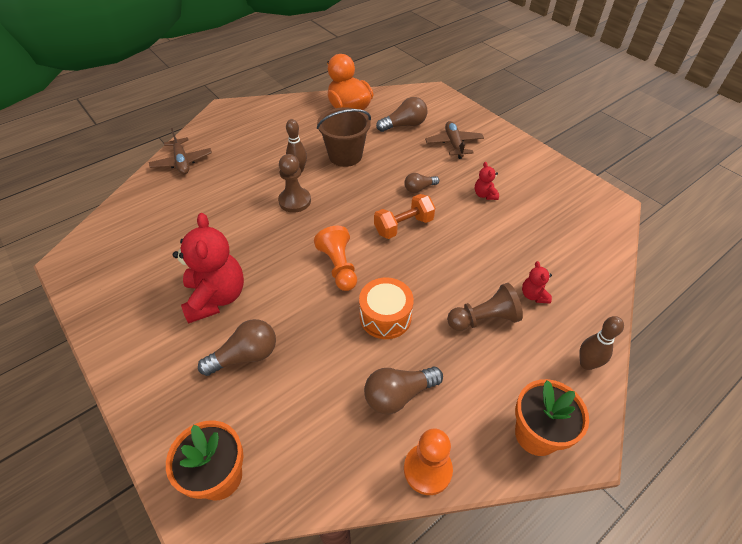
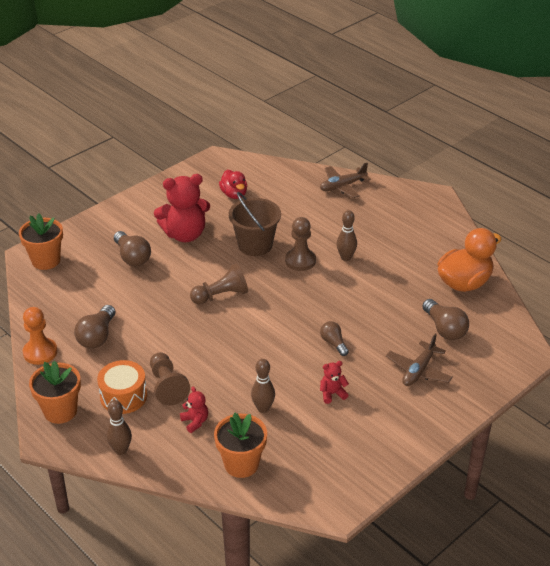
camera: 85 degrees right, 10 degrees down
orange pawn [314,226,357,291] -> brown pawn [190,263,248,305]
brown bucket [317,107,371,167] -> brown bucket moved to [229,192,281,256]
orange drum [359,277,414,339] -> orange drum moved to [97,360,147,414]
brown light bulb [364,367,443,414] -> brown light bulb turned 135 degrees counterclockwise [74,305,115,349]
orange dumbbell [374,194,435,239] -> none
brown plane [425,121,484,159] -> brown plane turned 135 degrees clockwise [386,333,453,386]
red teddy bear [522,261,552,304] -> red teddy bear turned 75 degrees clockwise [180,387,208,433]
none -> orange flower pot [214,413,267,478]
none -> red duck [219,170,247,199]
none -> brown bowling pin [251,359,275,413]

